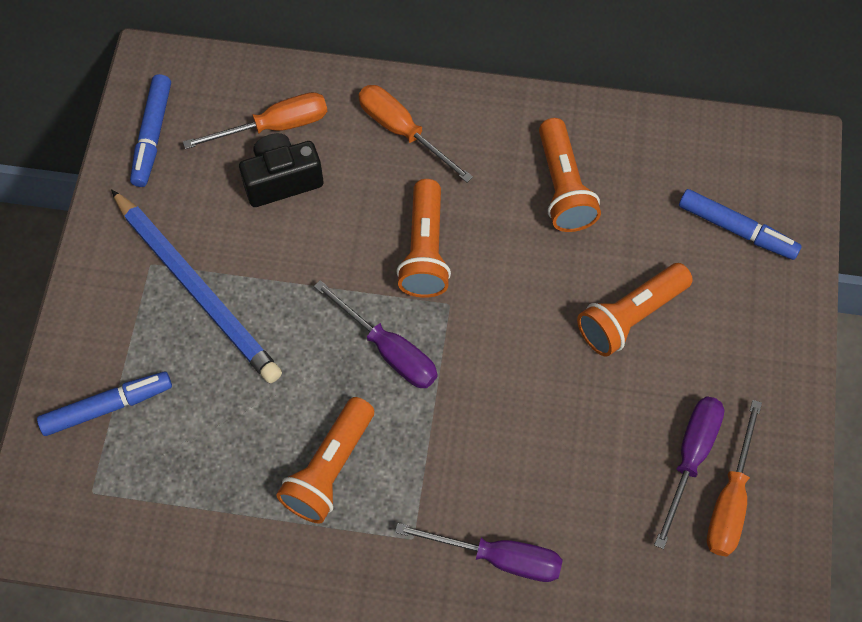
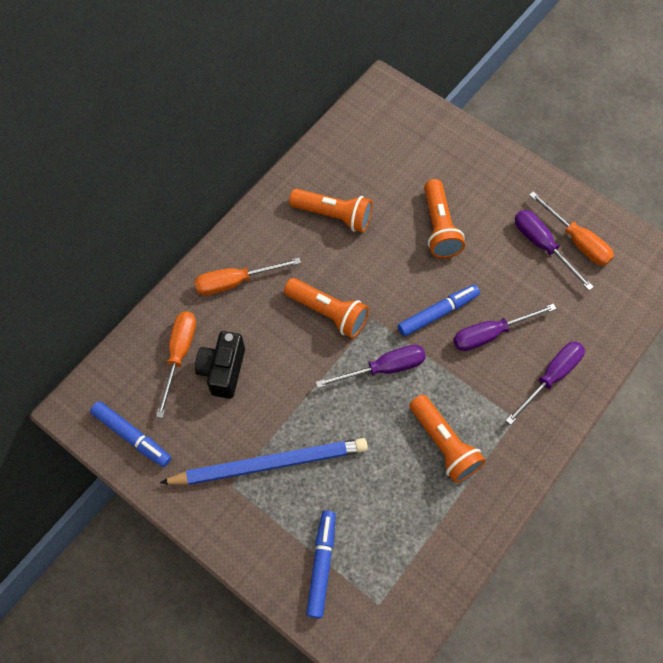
camera: 60 degrees left, 0 degrees up
blue marker [679,189,801,260] -> blue marker moved to [398,285,480,337]
none -> purple screwdriver [453,303,557,351]

